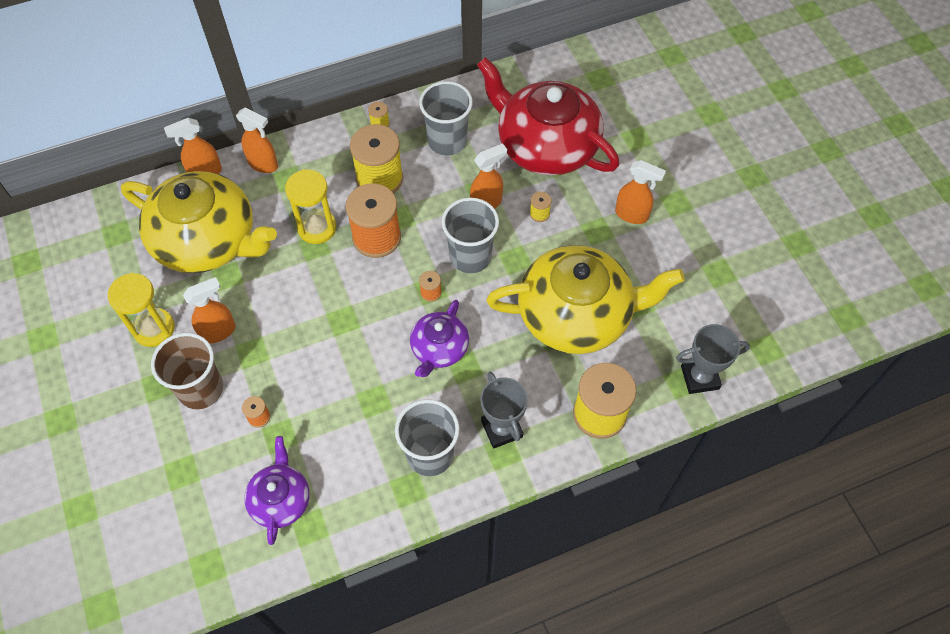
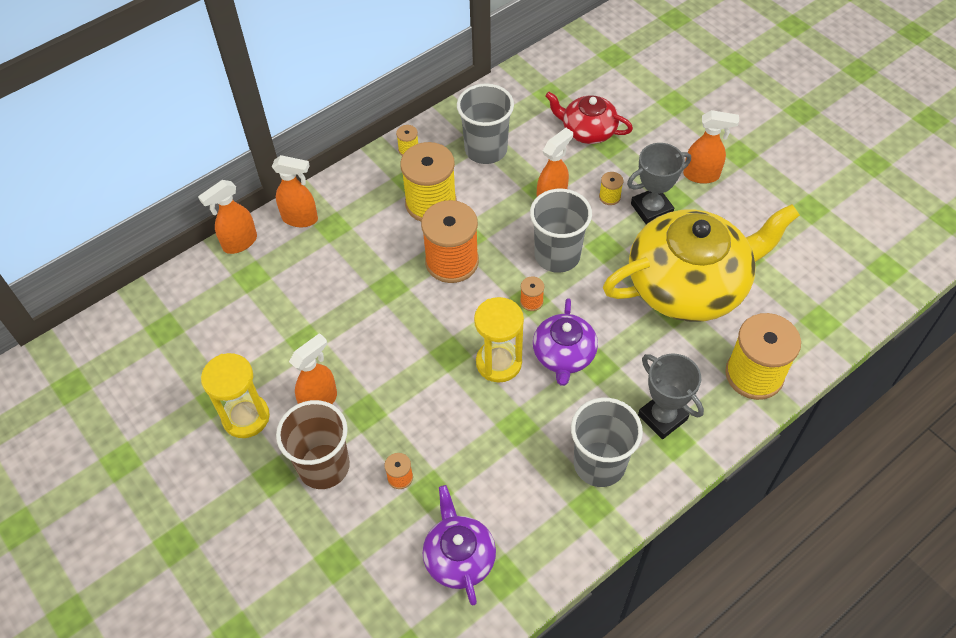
camera: 15 degrees left, 5 degrees down
yellow teapot [121,171,277,273] -> none
yellow hourglass [285,169,337,244] -> yellow hourglass moved to [474,297,524,383]
red teapot [477,57,620,175] -> red teapot [545,92,633,144], size x0.51
grey trophy [676,324,750,394] -> grey trophy moved to [627,143,691,225]

